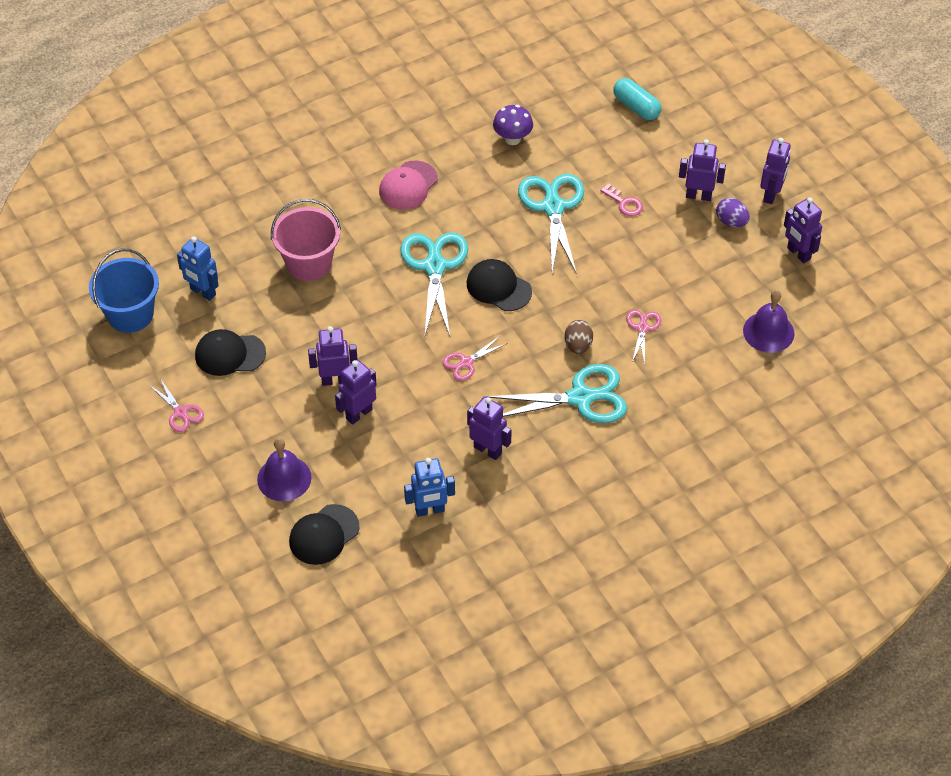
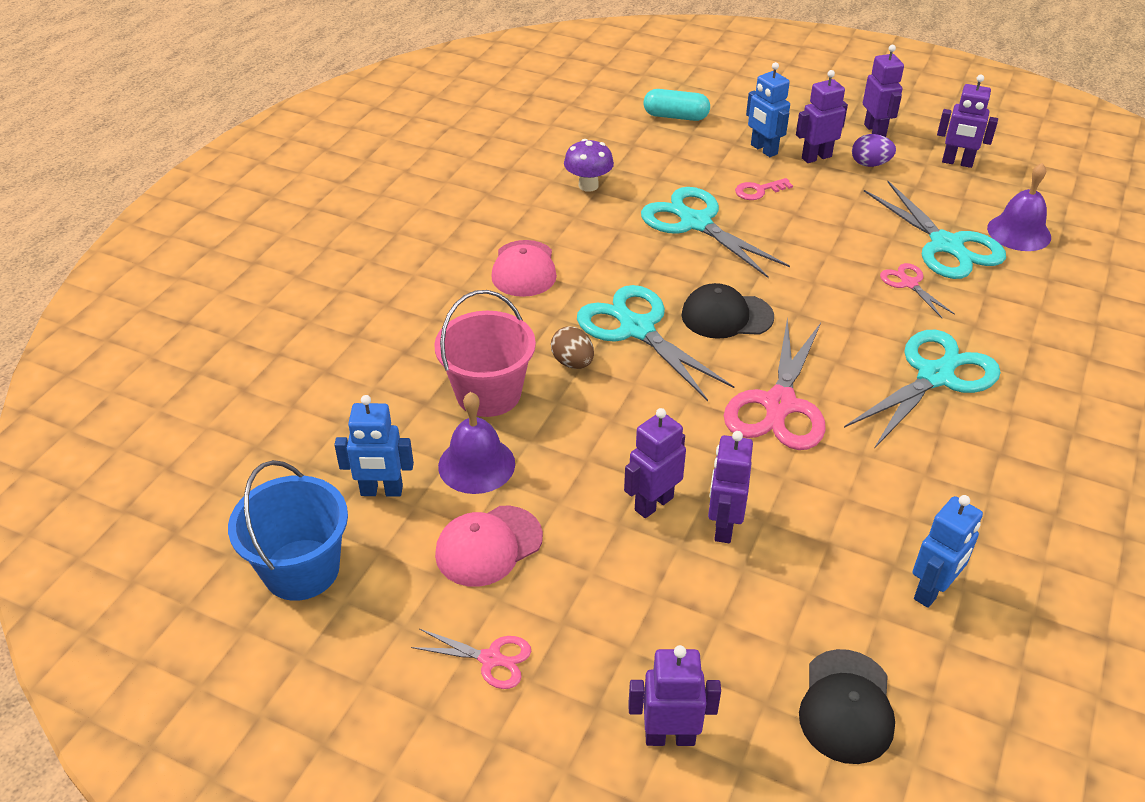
camera: 35 degrees left, 10 degrees down
black cap [195,329,266,376] -> pink cap [435,506,543,587]
purple bell [257,438,312,501] -> purple bell moved to [438,392,515,494]
pink scissors [442,336,508,381] -> pink scissors [724,318,826,450], size x1.99
purple robot [467,396,512,460] -> purple robot moved to [628,645,721,746]
brown egg [565,320,593,354] -> brown egg moved to [551,326,594,369]
pink key [600,183,643,216] -> pink key turned 150 degrees clockwise [735,178,793,200]
none -> blue robot [746,62,790,157]
none -> turquoise scissors [864,181,1006,279]

